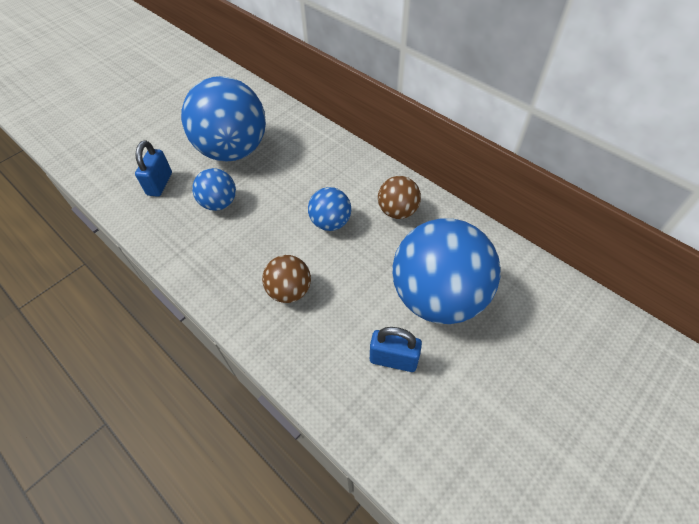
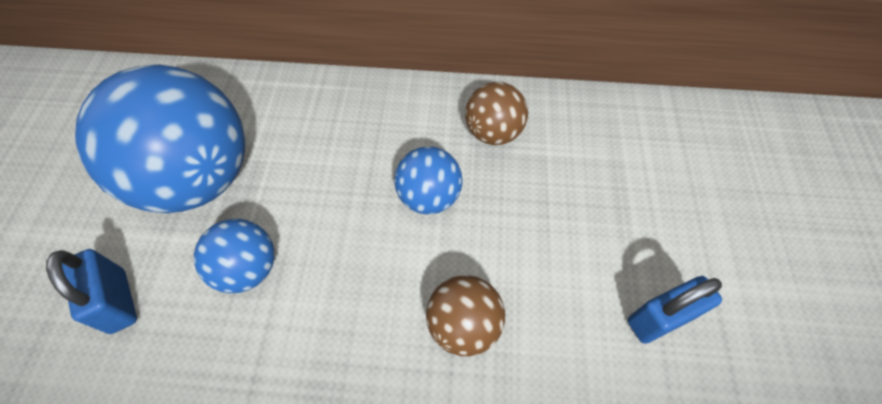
camera: 40 degrees left, 5 degrees up
blue ball [392,218,500,324] -> none

